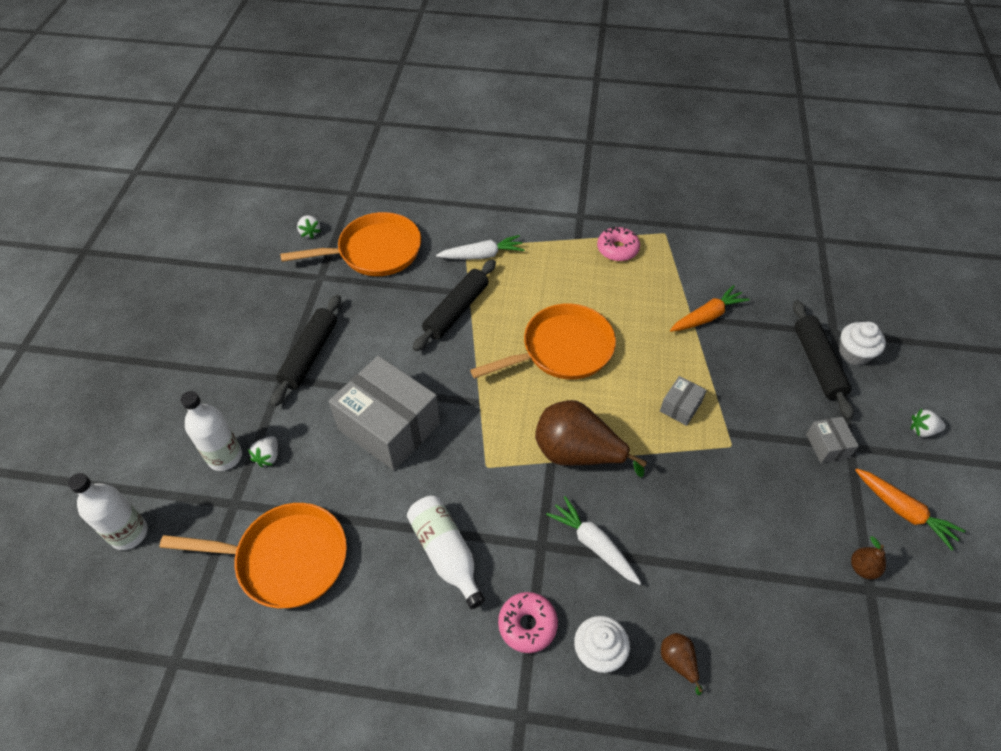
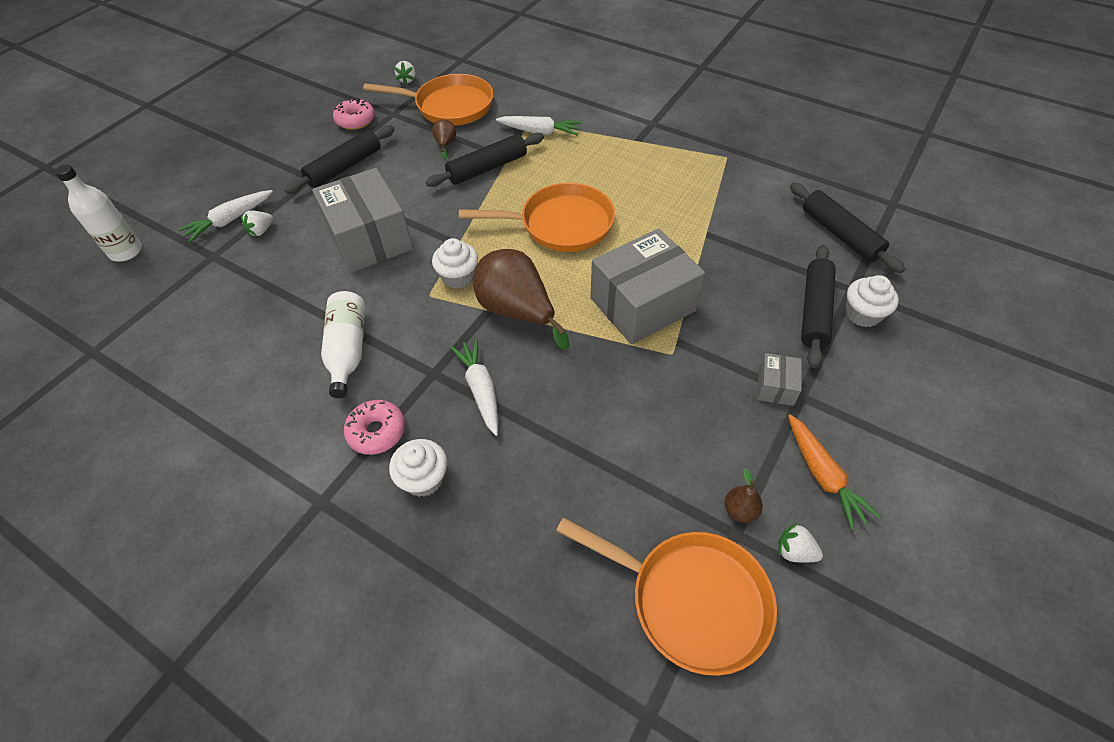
camera: 25 degrees right, 0 degrees up
orange pan [160,503,347,608] -> orange pan moved to [556,517,777,676]
white bottle [181,391,242,471] -> white carrot [178,190,273,242]
pink donut [597,227,640,261] -> pink donut moved to [333,98,375,130]
grey box [660,376,707,426] -> grey box [591,228,705,344], size x2.24
brown pear [661,633,703,695] -> brown pear moved to [432,119,456,160]
orange carrot [670,285,750,332] -> none
white strawberry [911,409,946,437] -> white strawberry moved to [778,523,823,563]
none -> white cupcake [432,238,478,289]
none -> black rolling pin [790,183,905,273]

